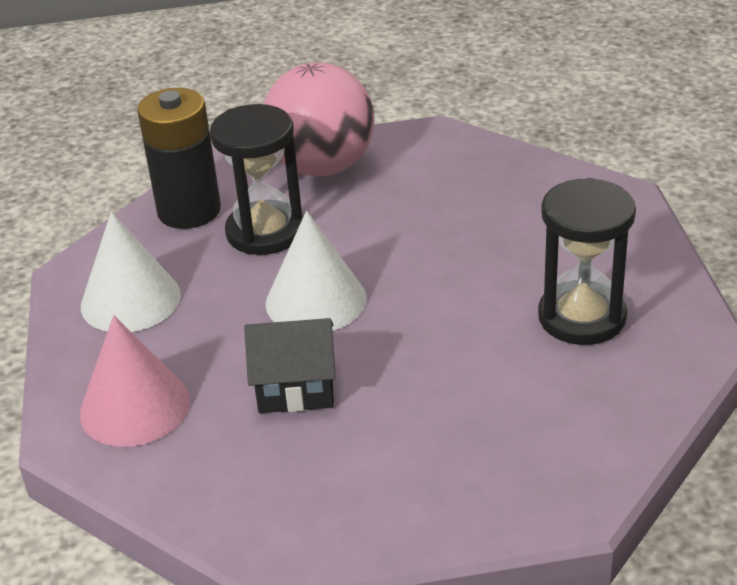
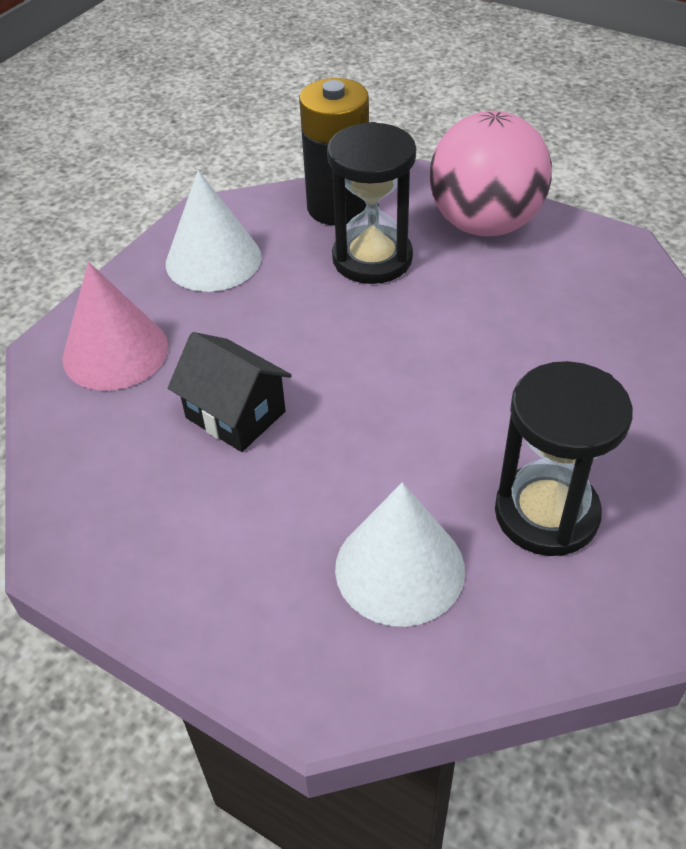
camera: 40 degrees right, 10 degrees up
white cone [266,211,367,331] -> white cone moved to [335,482,465,627]

